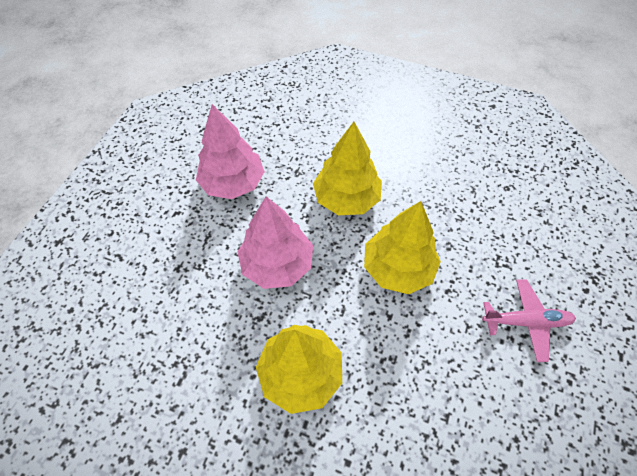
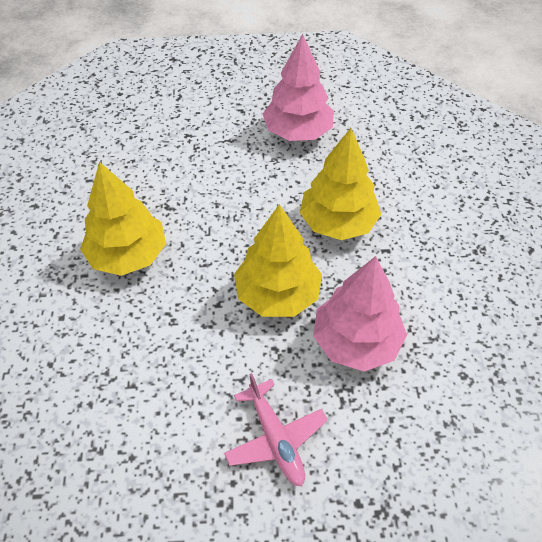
camera: 65 degrees right, 5 degrees down
pink tree [237,197,313,289] -> pink tree moved to [313,256,407,371]

